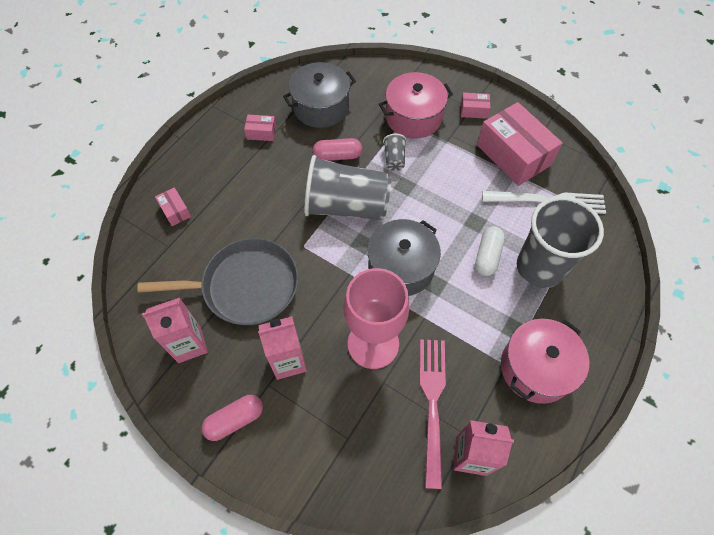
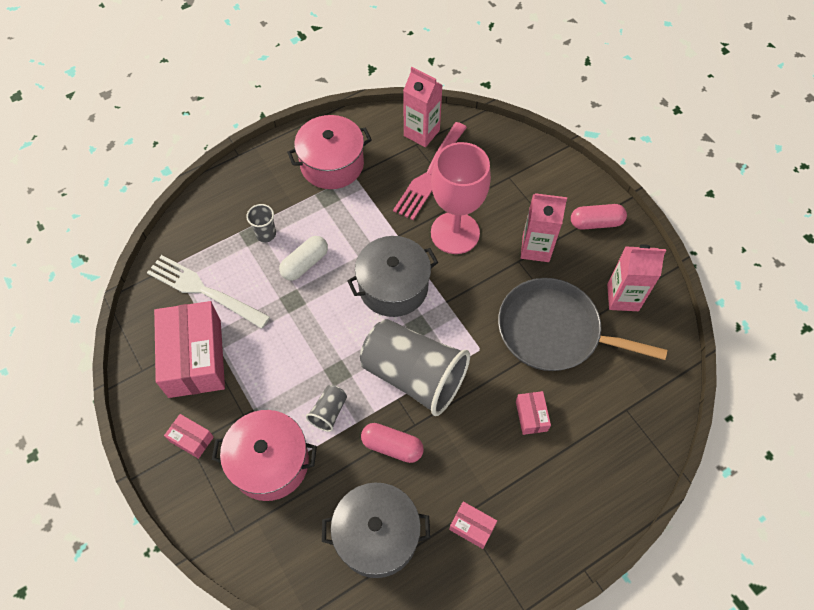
camera: 155 degrees left, 0 degrees up
pink box [155,187,191,226] -> pink box moved to [516,391,551,435]
grey cup [517,196,604,288] -> grey cup [246,204,276,242], size x0.42

